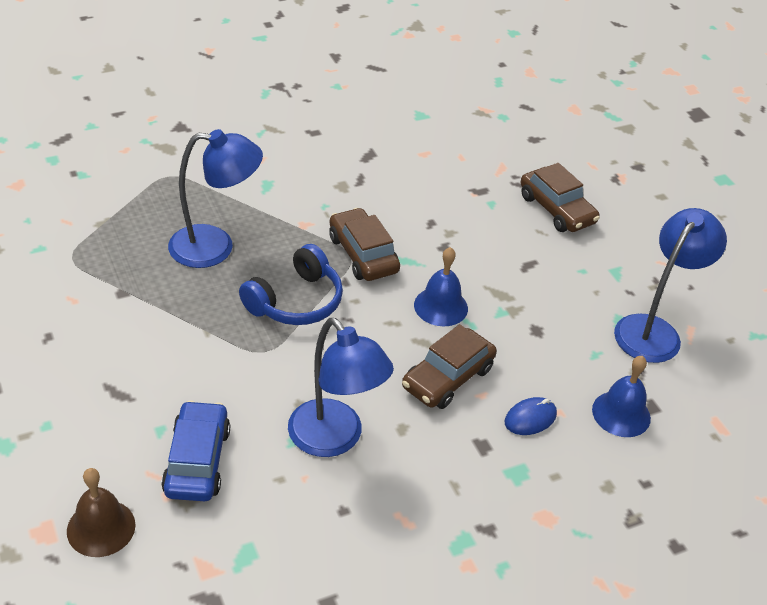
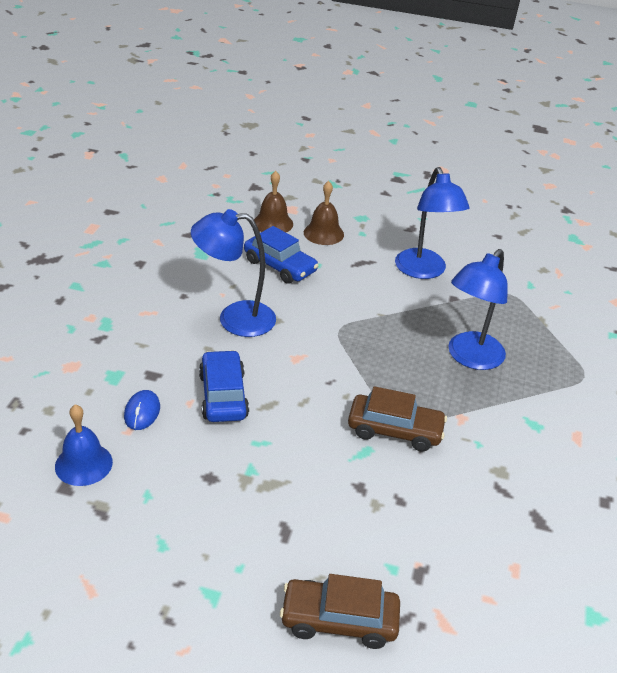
camera: 130 degrees right, 5 degrees down
blue headphones [239,244,343,325] -> none
brown car [402,324,497,409] -> blue car [199,350,249,422]
blue bell [414,247,468,326] -> none
blue lamp [614,208,727,363] -> blue lamp moved to [395,167,470,279]
none -> brown bell [304,181,344,245]

